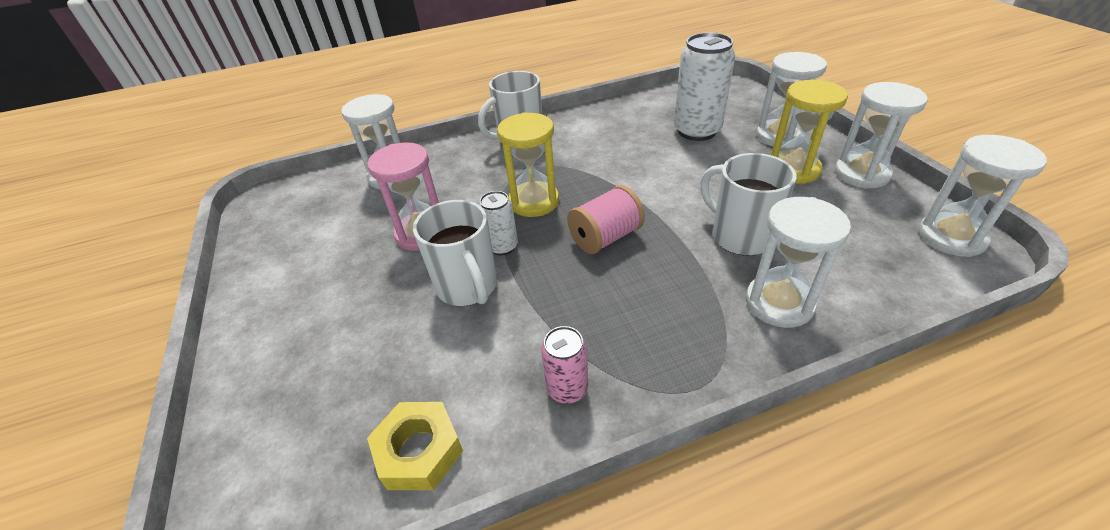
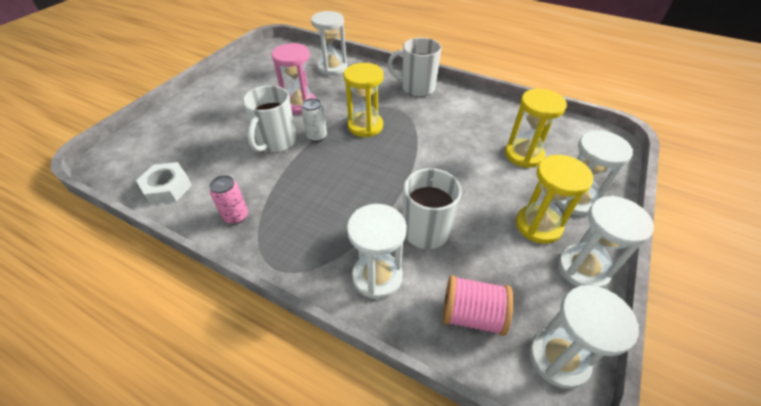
camera: 45 degrees right, 5 degrees up
yellow nut [367,402,463,490] -> white nut [136,162,192,205]
pink spool [567,185,645,254] -> pink spool moved to [443,275,514,336]
white can [674,32,735,141] -> yellow hourglass [505,89,567,168]

